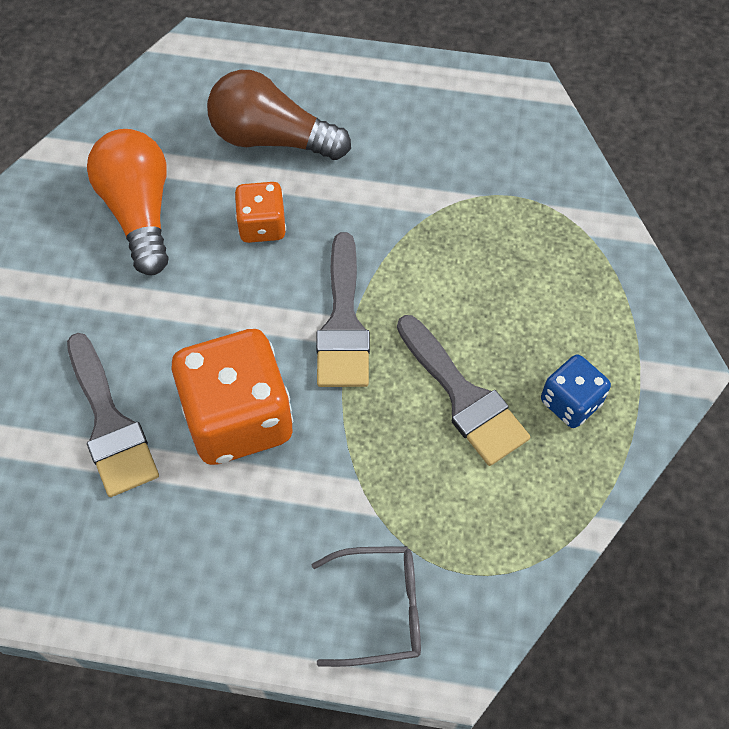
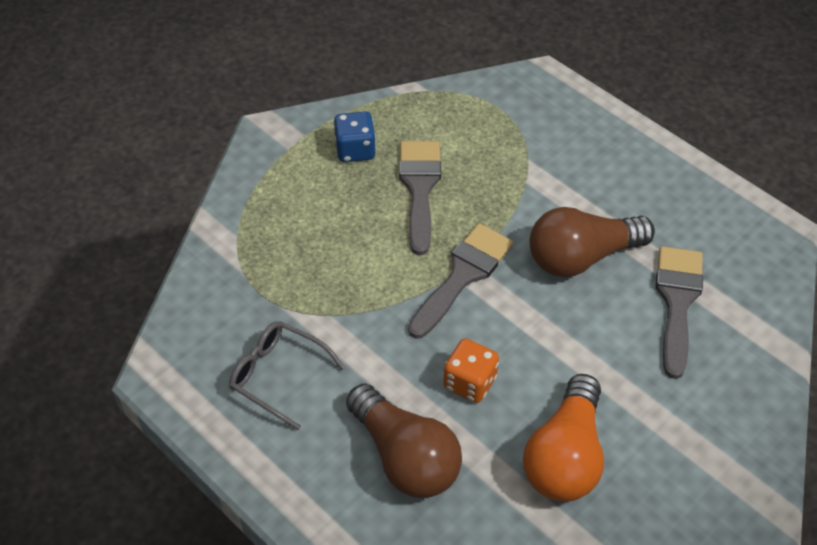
camera: 145 degrees left, 10 degrees down
orange dice [172,329,293,465] -> brown light bulb [529,207,655,277]
grey glasses [311,546,421,667] -> grey glasses moved to [229,321,345,430]

